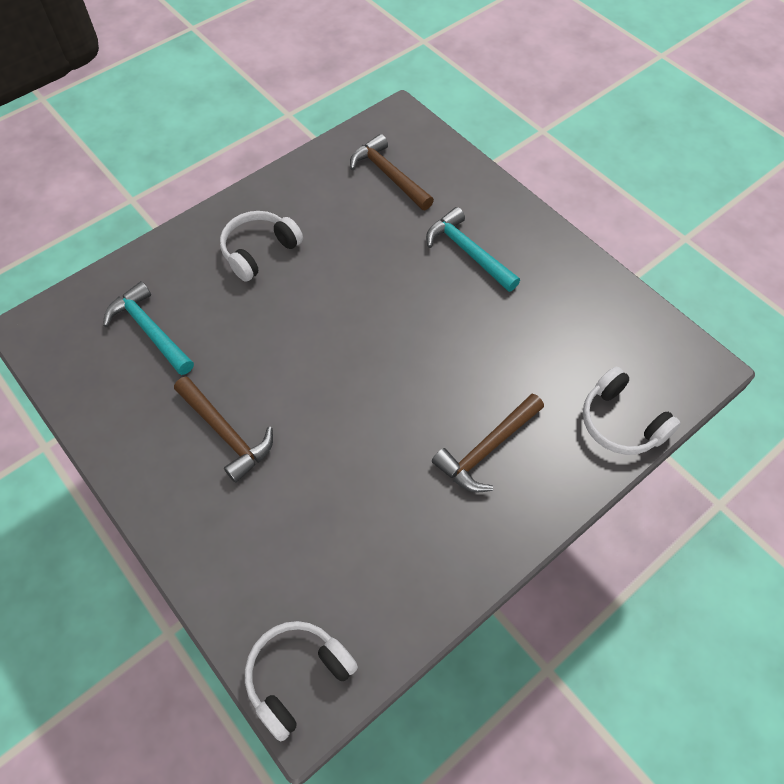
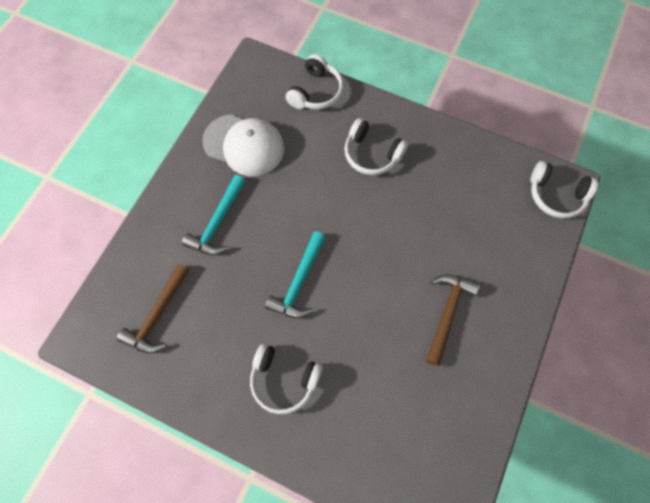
camera: 115 degrees left, 10 degrees up
turquoise hammer [103,281,194,375] -> turquoise hammer moved to [265,231,326,319]
brown hammer [432,394,544,493] -> white headphones [345,118,408,175]
none -> white cap [202,114,284,176]

